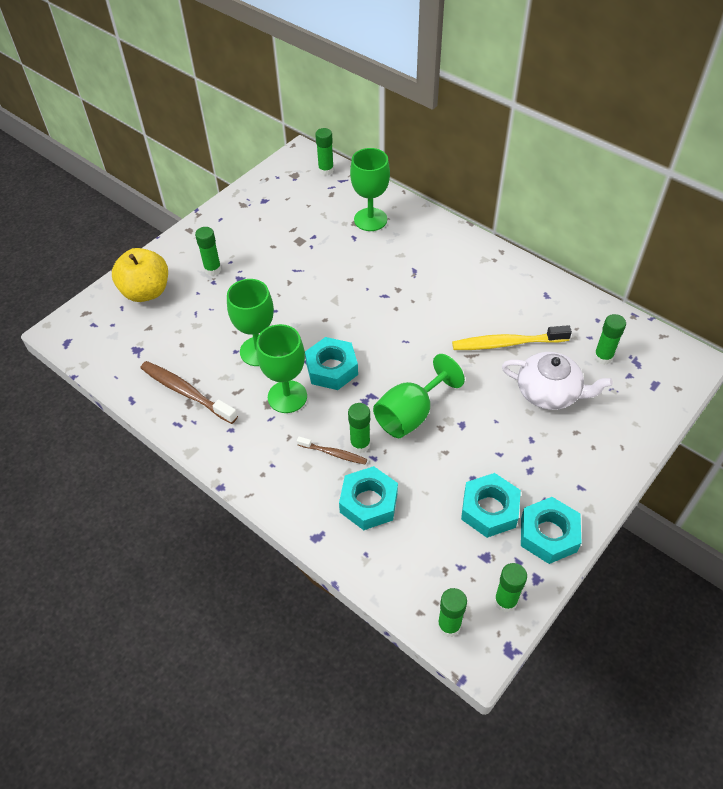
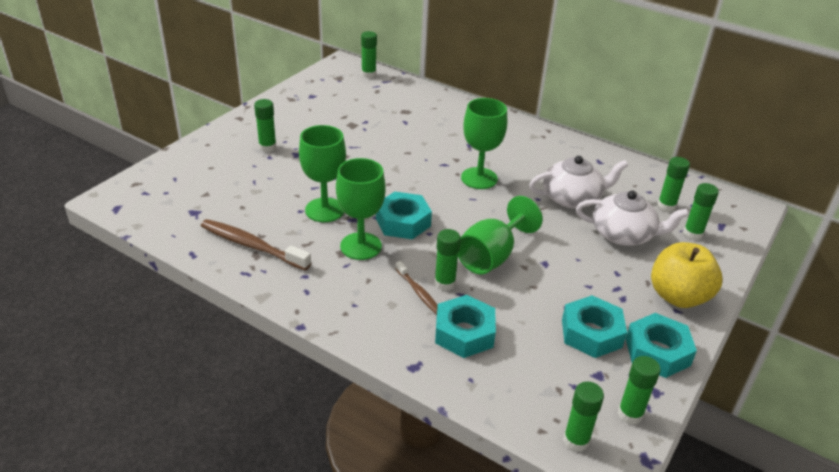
camera: 10 degrees left, 15 degrees down
yellow apple [112,248,168,302] -> yellow apple moved to [651,242,722,308]
brown toothbrush [297,436,367,465] -> brown toothbrush turned 45 degrees clockwise [395,261,438,315]
green goblet [350,148,390,231] -> green goblet moved to [461,98,507,189]
yellow toothbrush [452,325,572,350] -> white teapot [529,156,628,208]
none -> green glue stick [683,183,719,240]

